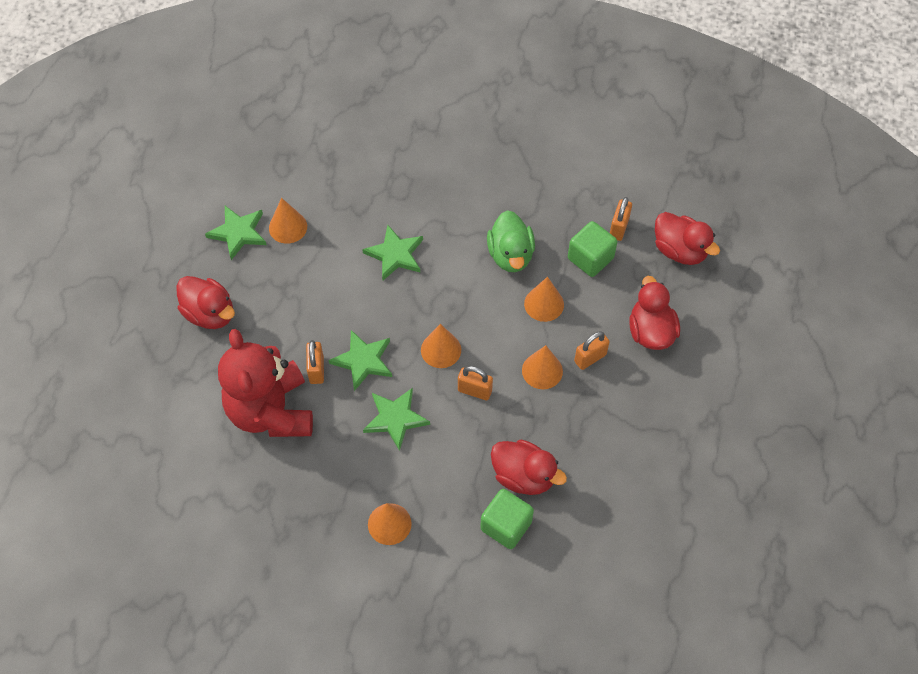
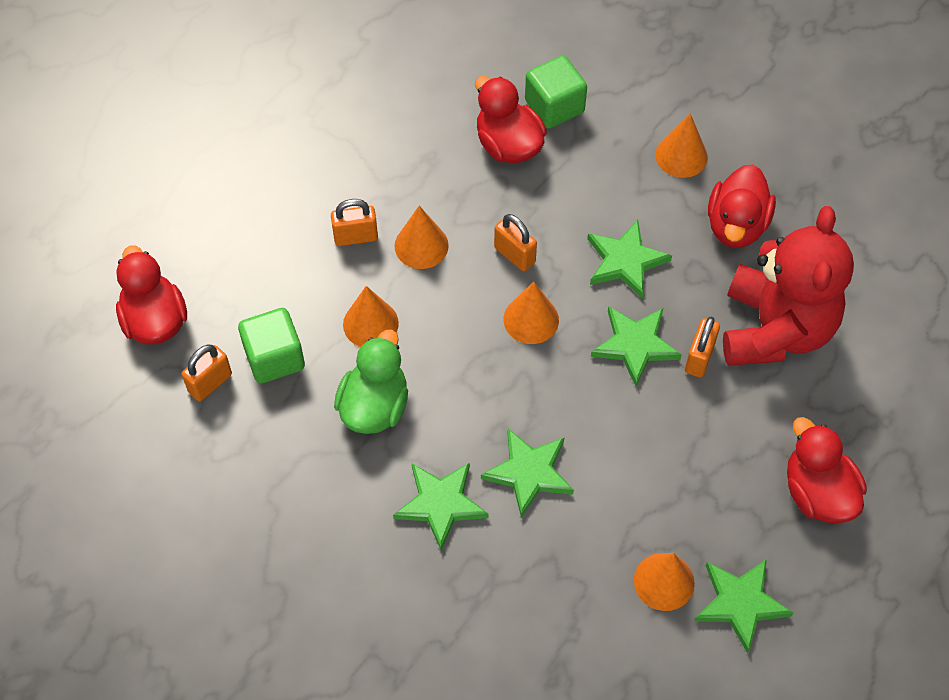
camera: 155 degrees left, 0 degrees up
red duck [629,276,680,350] -> red duck moved to [708,164,776,248]
none -> green star [393,462,489,550]

